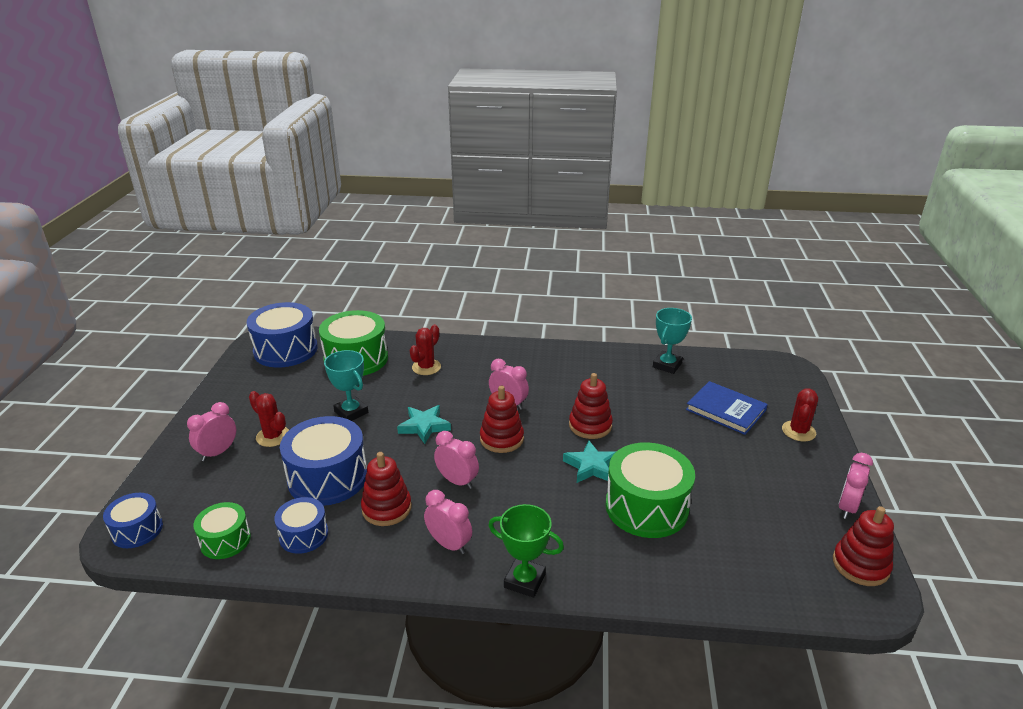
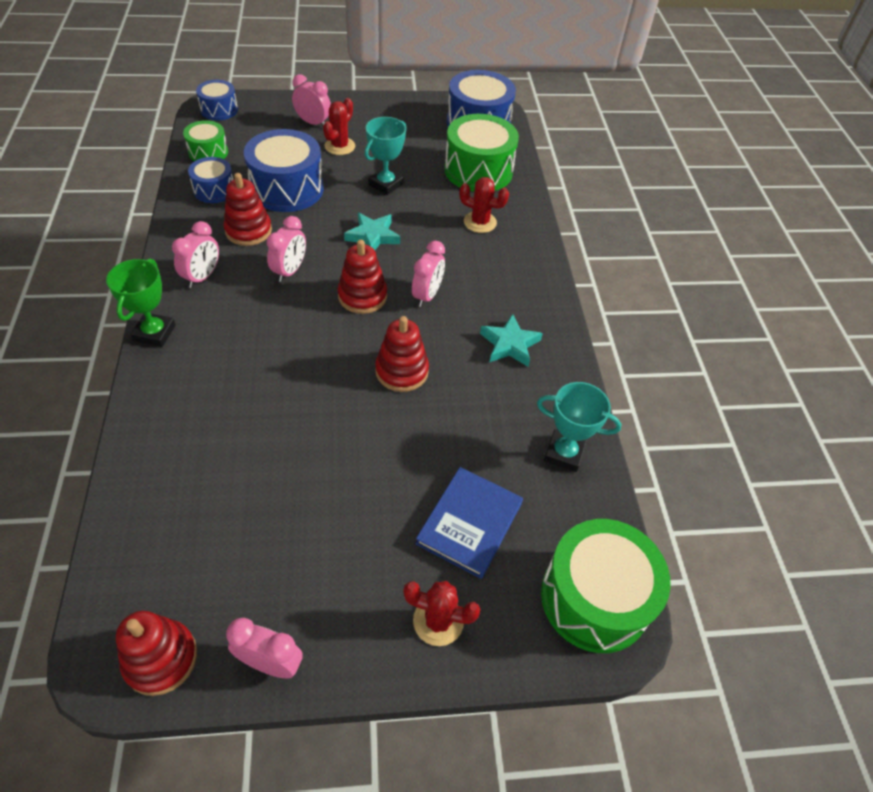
camera: 75 degrees right, 20 degrees up
turquoise star [563,441,615,483] -> turquoise star moved to [480,314,543,367]
green drum [605,442,695,538] -> green drum moved to [541,519,671,653]

